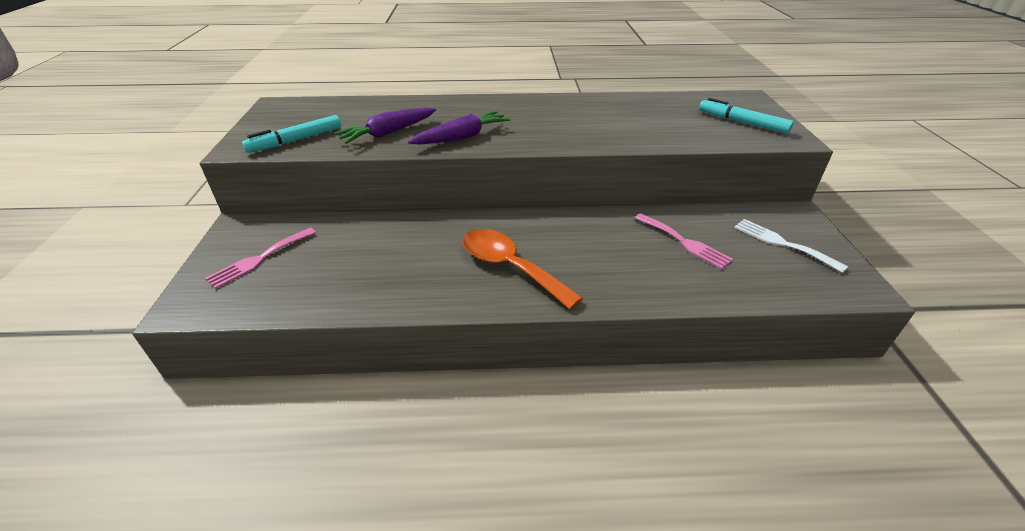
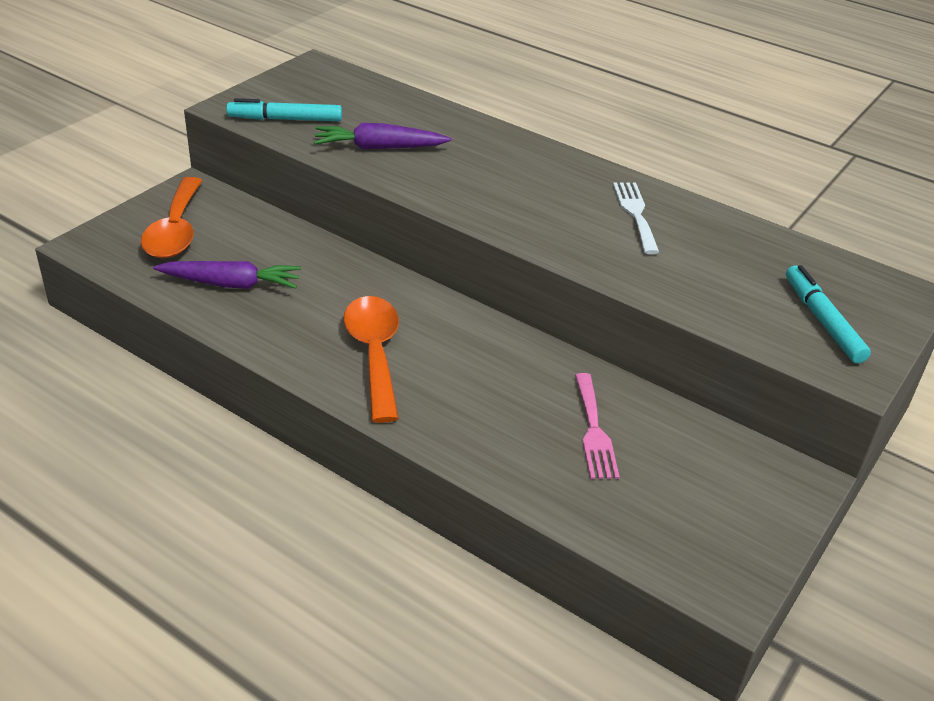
camera: 35 degrees right, 0 degrees up
pink fork [205,228,316,289] -> orange spoon [141,177,202,258]
purple carrot [408,111,511,145] -> purple carrot moved to [153,261,302,289]
white fork [734,219,848,273] -> white fork moved to [613,182,659,254]

